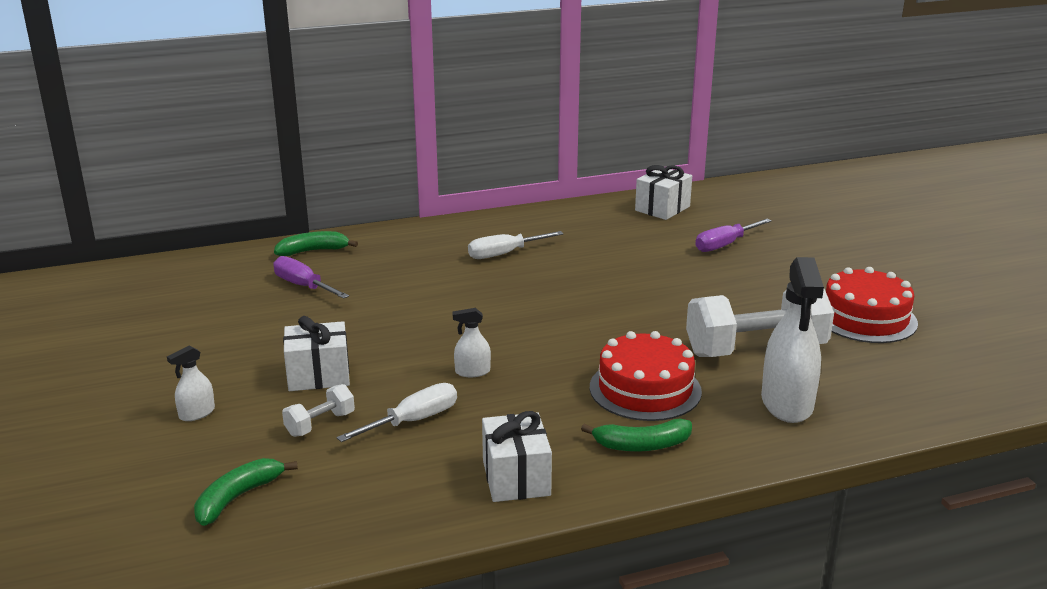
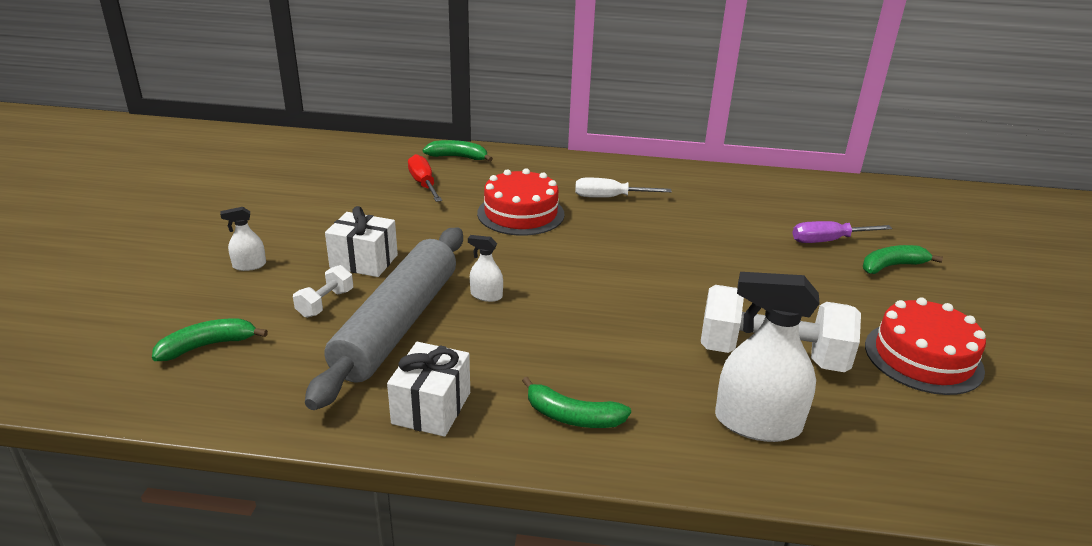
camera: 25 degrees right, 5 degrees up
purple screwdriver [273,256,349,299] -> red screwdriver [408,154,442,202]
white dumbbell [282,384,355,437] -> white dumbbell turned 45 degrees counterclockwise [293,265,353,318]
white screwdriver [337,383,457,442] -> grey rolling pin [305,228,463,410]
red cake [590,331,702,421] -> red cake moved to [477,168,565,236]
white gift [635,165,692,220] -> none
white spray bottle [761,257,824,423] -> white spray bottle turned 75 degrees clockwise [715,272,819,442]
none -> green banana [863,245,943,274]

